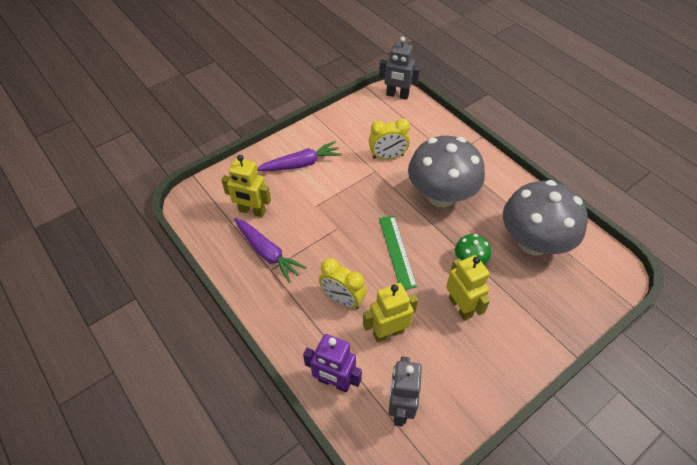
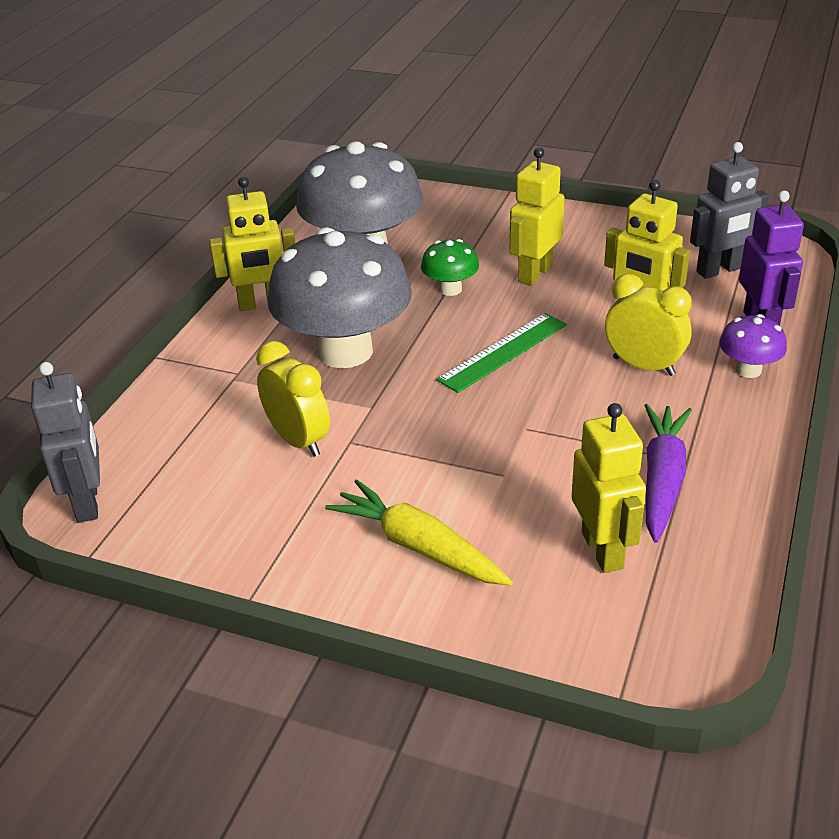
camera: 120 degrees left, 15 degrees down
purple carrot [257,141,342,171] -> yellow carrot [325,479,513,586]
yellow clock [319,258,367,309] -> yellow clock turned 60 degrees counterclockwise [605,274,692,376]
none -> yellow robot [210,177,295,311]
none -> purple mushroom [719,314,787,378]

